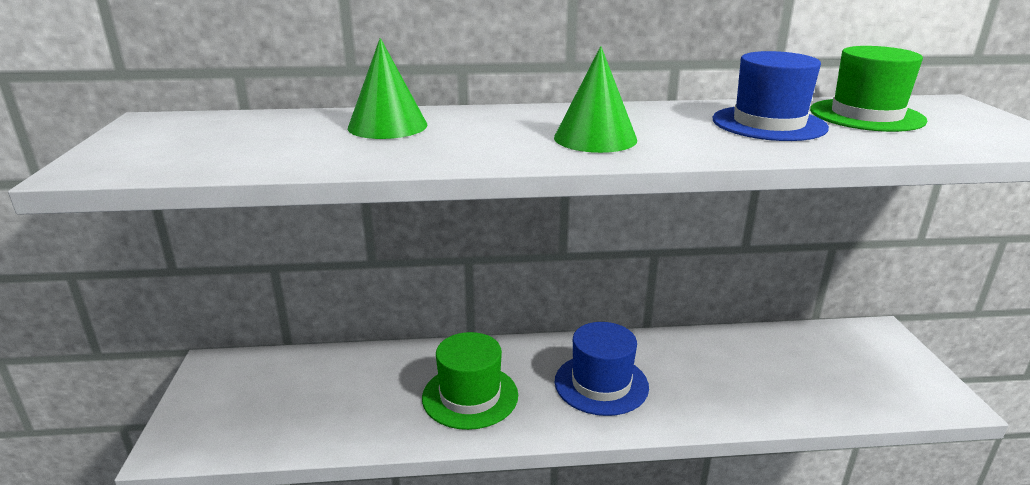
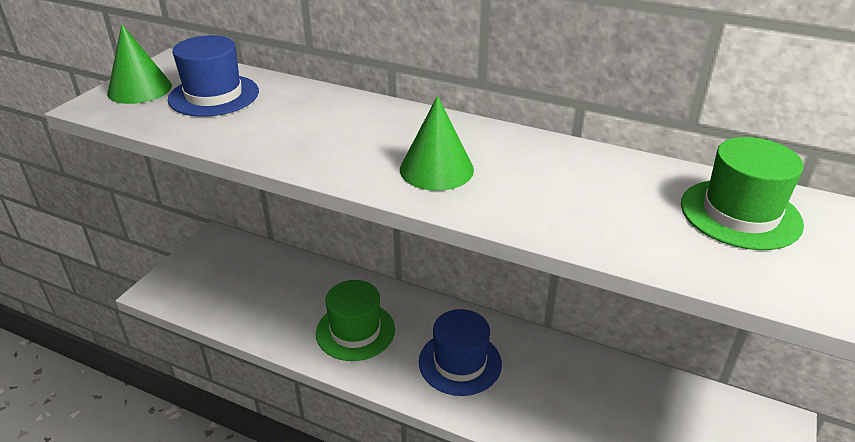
camera: 30 degrees right, 10 degrees up
green cone [348,38,428,139] -> green cone moved to [107,25,172,104]
blue hat [713,51,829,141] -> blue hat moved to [168,35,259,117]

